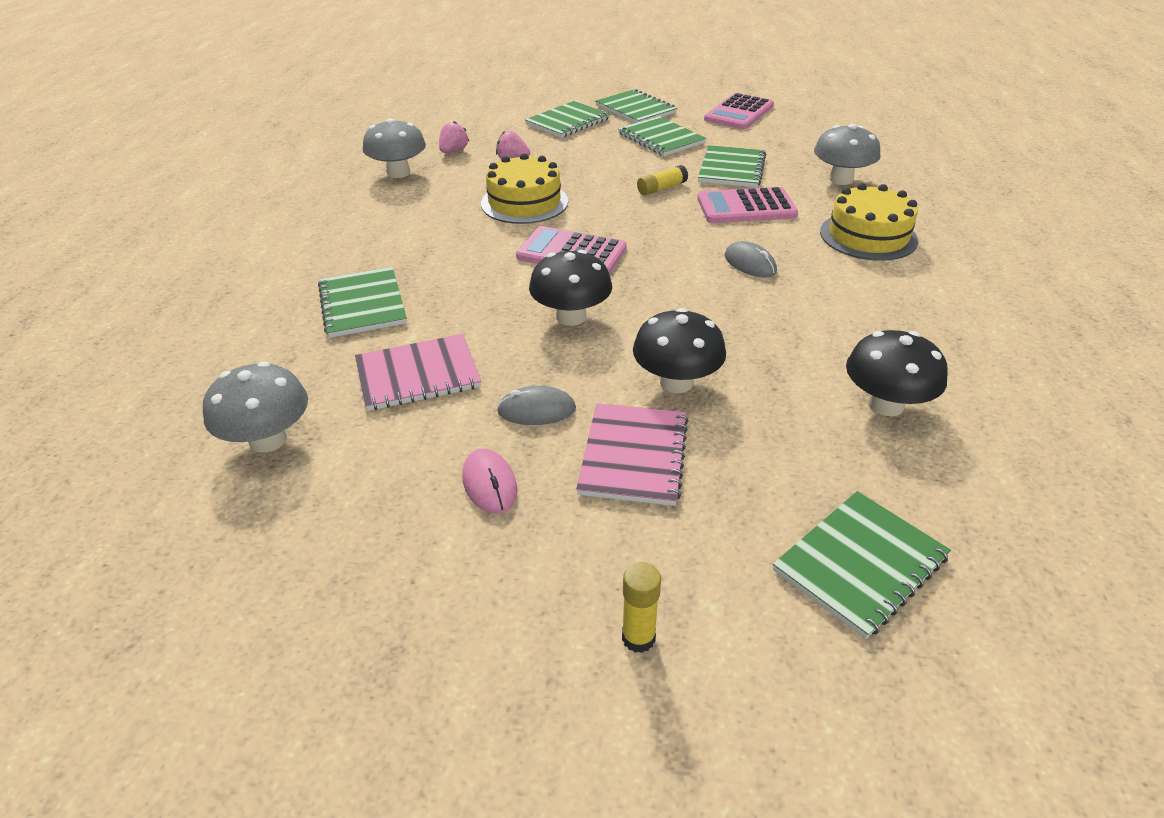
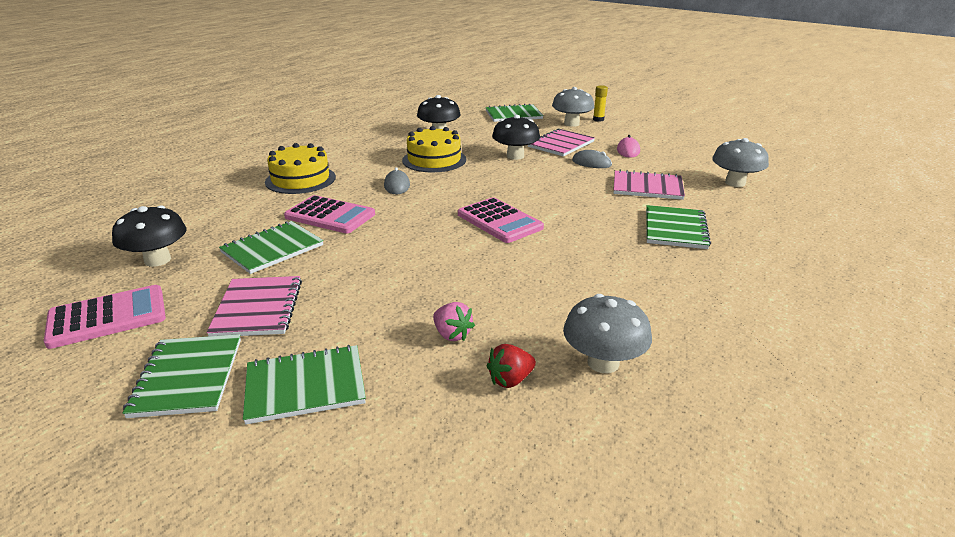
camera: 150 degrees left, 10 degrees down
pink strawberry [439,121,469,153] -> red strawberry [487,344,536,388]
yellow cake [481,153,568,224] -> yellow cake moved to [402,126,466,172]
black mushroom [529,250,612,326] -> black mushroom moved to [112,205,186,267]
green notebook [618,116,706,156] -> pink notebook [206,276,302,336]
yellow glue stick [637,165,688,195] -> none
grey mushroom [814,124,880,185] -> grey mushroom moved to [552,87,594,127]

